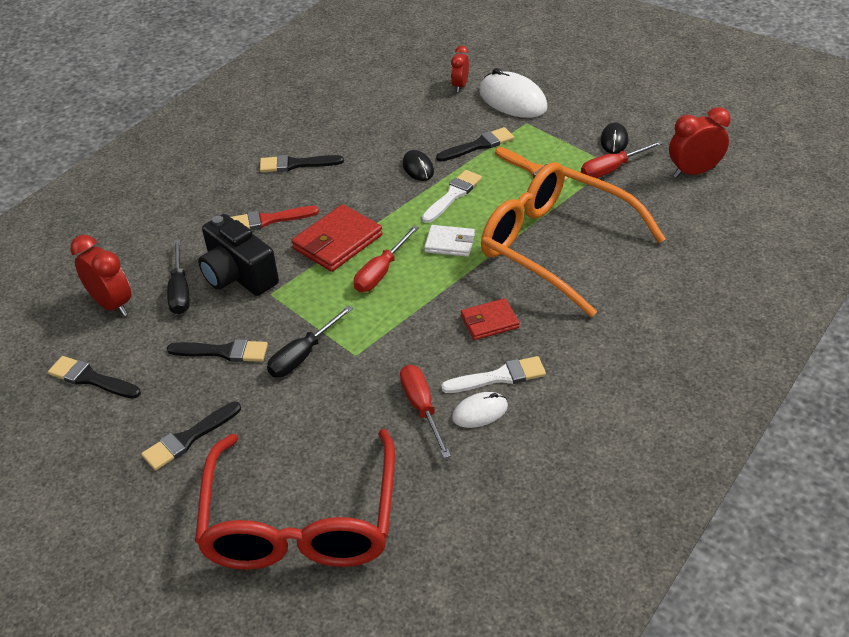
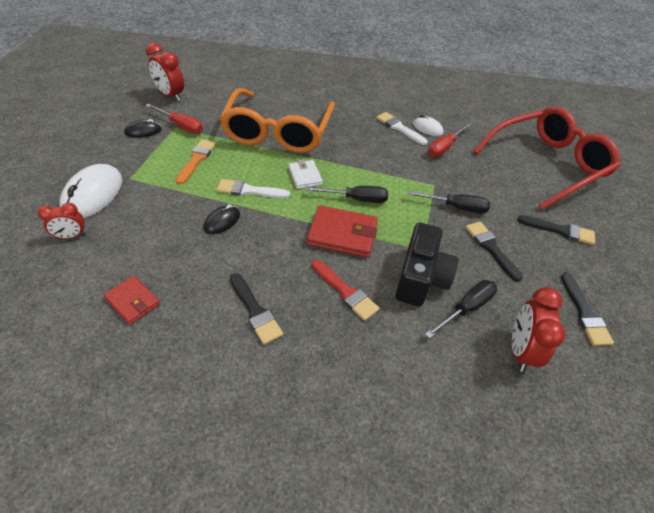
camera: 125 degrees left, 5 degrees up
red screwdriver [354,225,419,292] -> black screwdriver [306,186,388,203]
black brush [436,127,514,161] -> none
red wallet [461,298,520,340] -> red wallet moved to [104,276,160,325]

